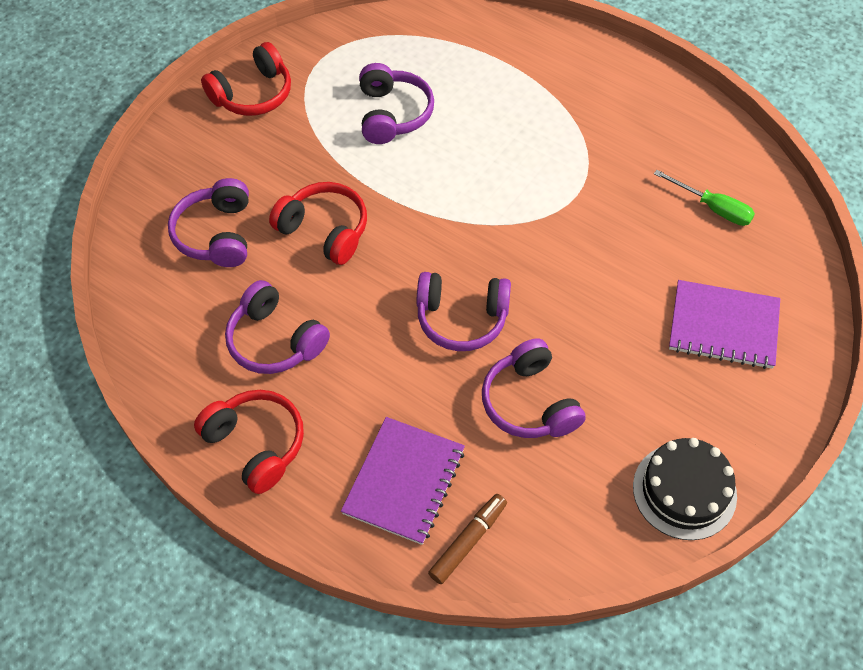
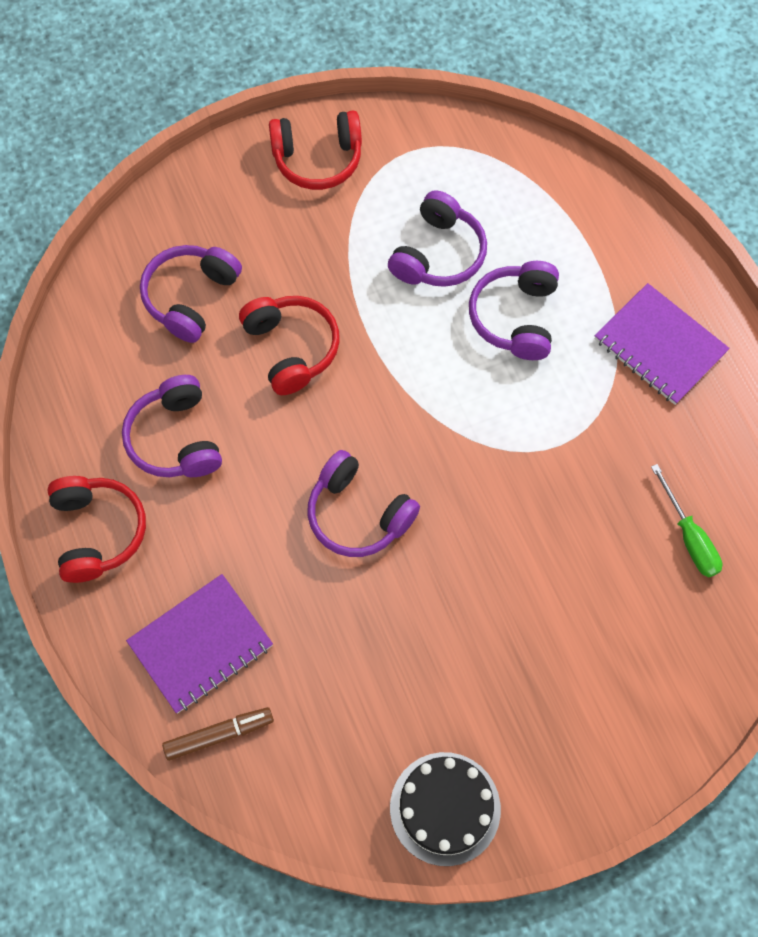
camera: 30 degrees right, 10 degrees up
purple headphones [482,338,586,438] -> purple headphones moved to [469,261,559,360]
purple notebook [669,280,780,369] -> purple notebook moved to [595,283,730,405]

